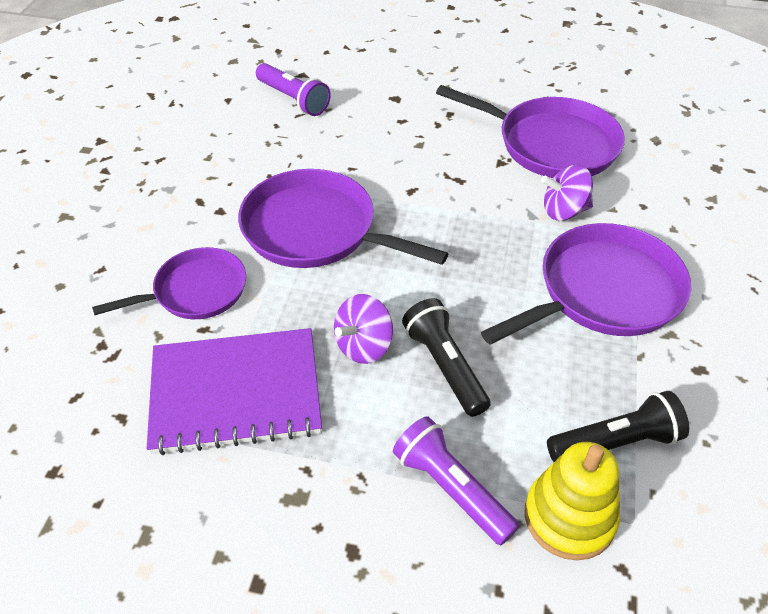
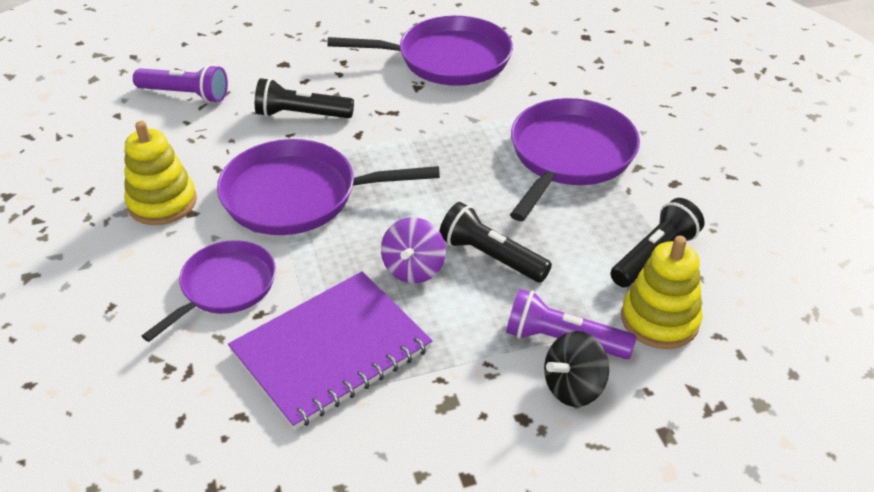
camera: 30 degrees left, 5 degrees down
purple spinning top [541,165,593,221] -> none
none -> yellow stacking toy [124,121,197,225]
none -> black flashlight [255,78,354,118]
none -> black spinning top [544,331,609,407]

